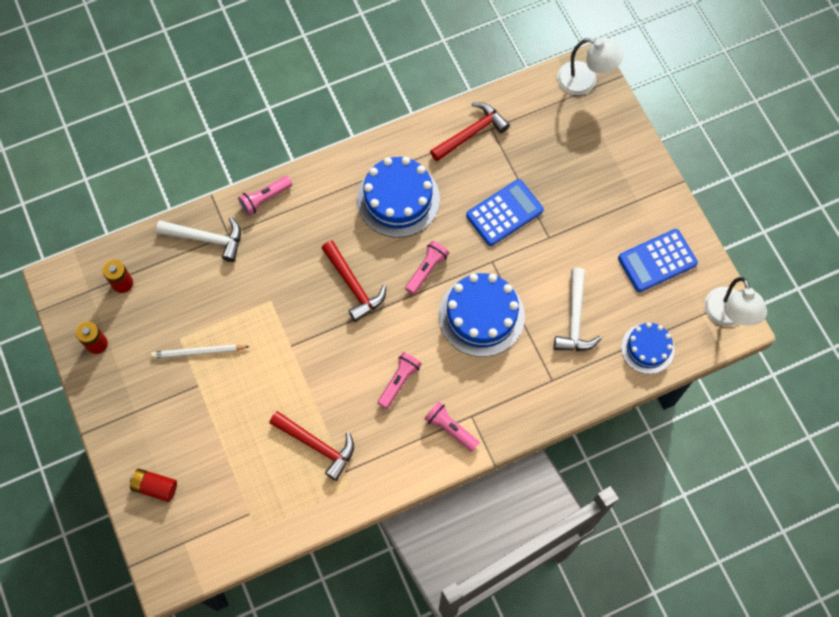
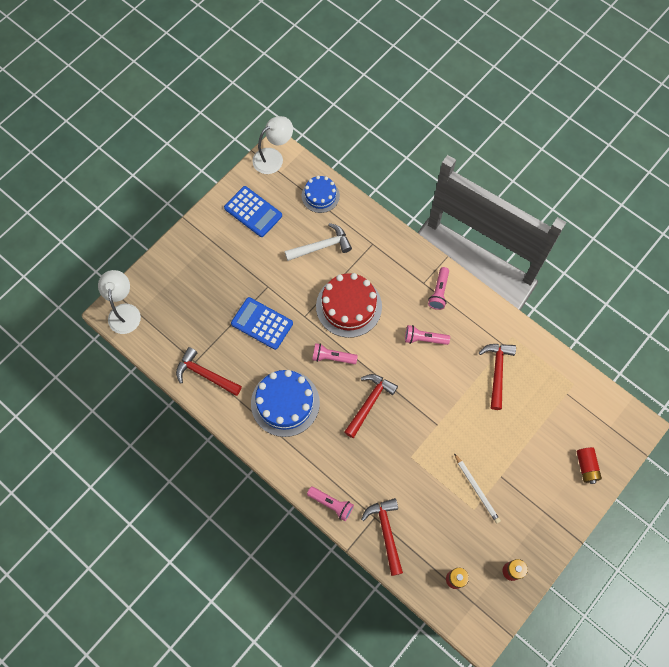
camera: 115 degrees left, 0 degrees up
white hammer [156,217,241,262] -> red hammer [361,498,403,576]
blue cake [439,273,525,357] -> red cake [316,273,382,338]

